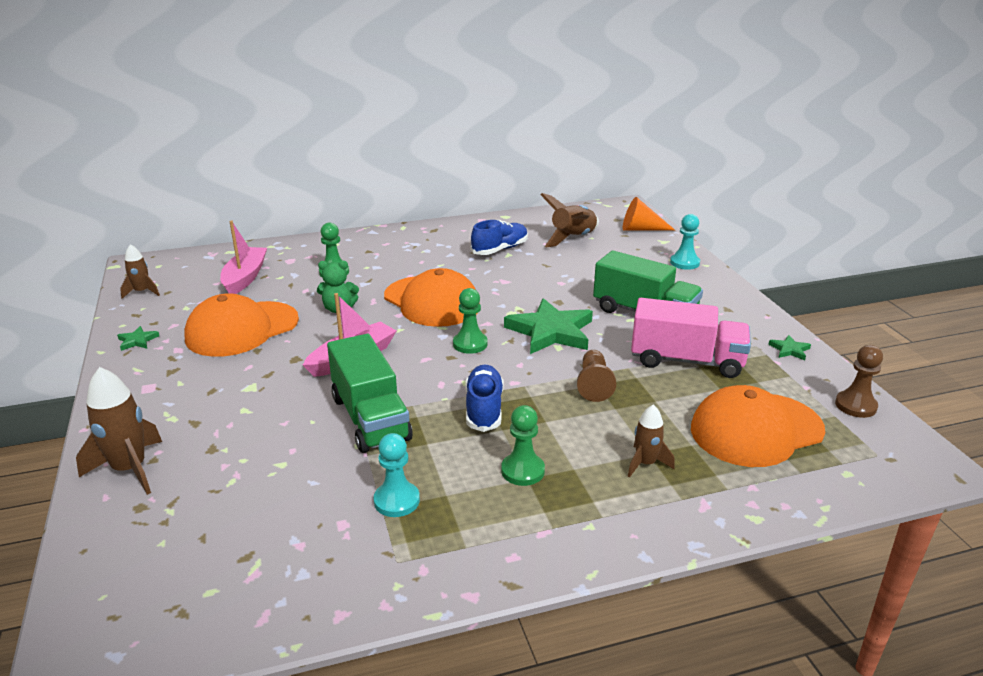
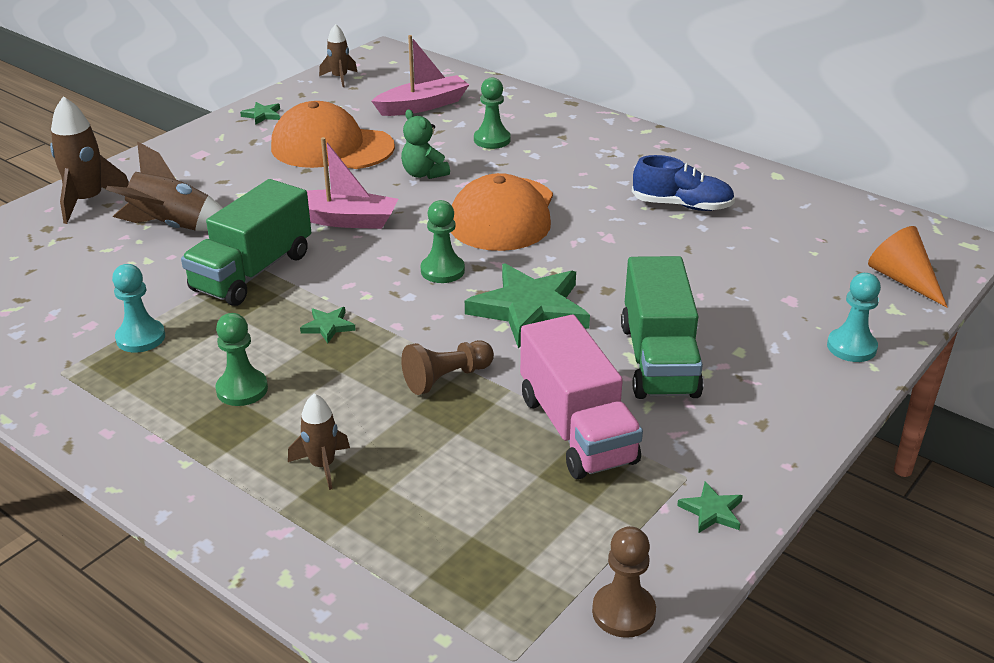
camera: 55 degrees right, 5 degrees up
blue shoe [465,364,504,432] -> green star [300,307,356,343]
brown rocket [540,193,599,247] -> brown rocket moved to [106,141,223,231]
orange cap [691,385,825,467] -> none

